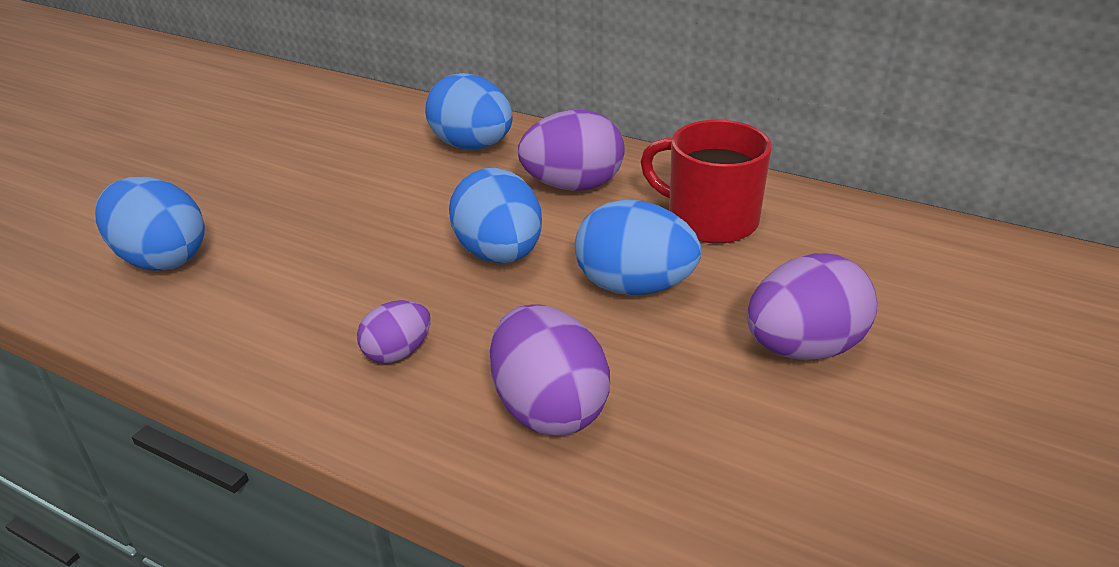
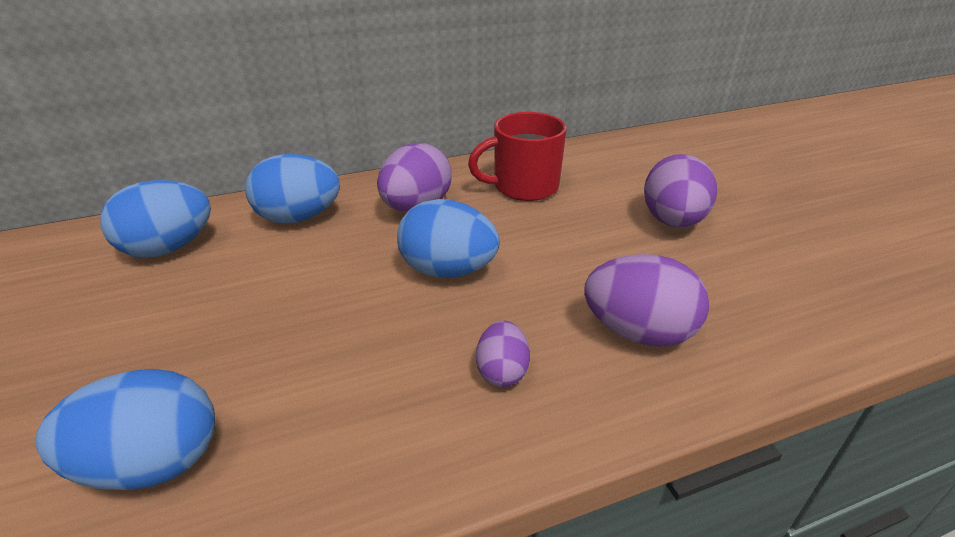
camera: 50 degrees left, 0 degrees up
blue egg [575,200,701,295] -> blue egg moved to [100,180,211,258]

